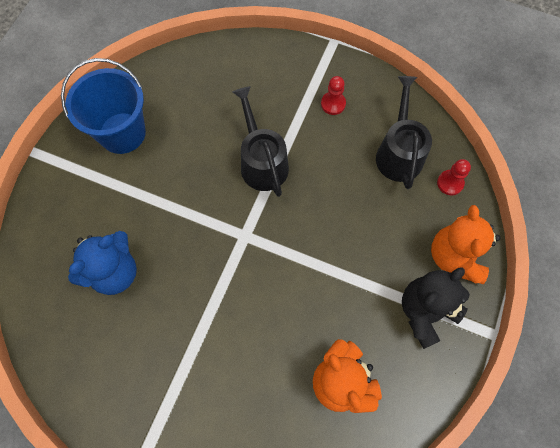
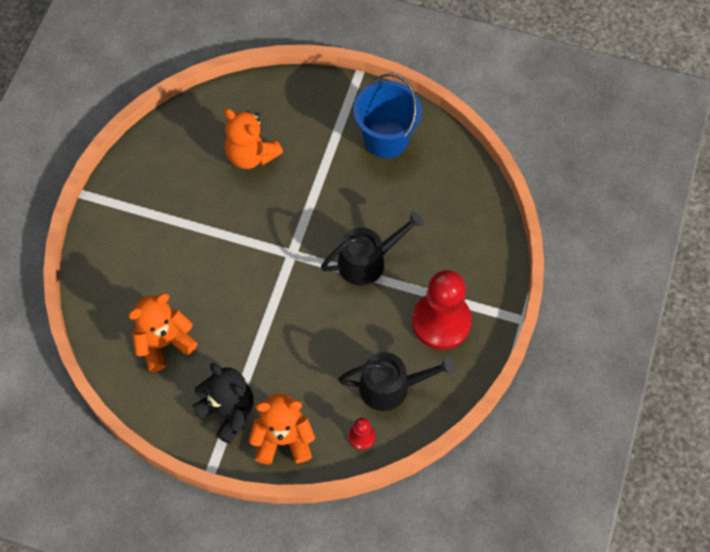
camera: 85 degrees right, 5 degrees down
blue teddy bear [68,231,137,295] -> orange teddy bear [224,109,283,169]
red pawn [321,76,346,115] -> red pawn [412,270,472,350], size x2.30

